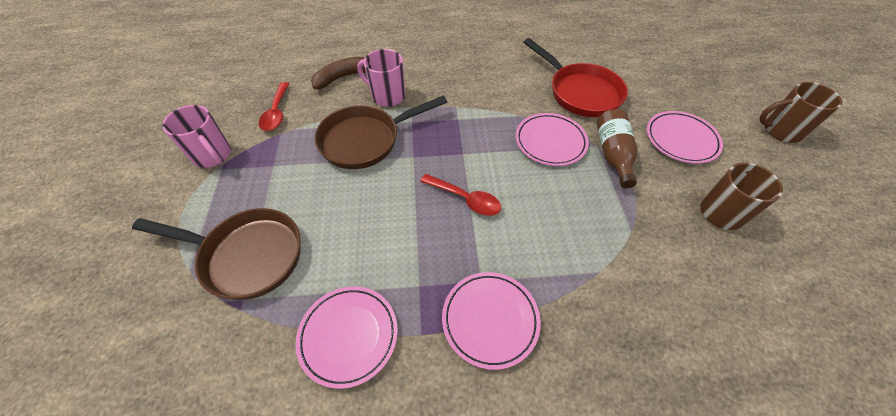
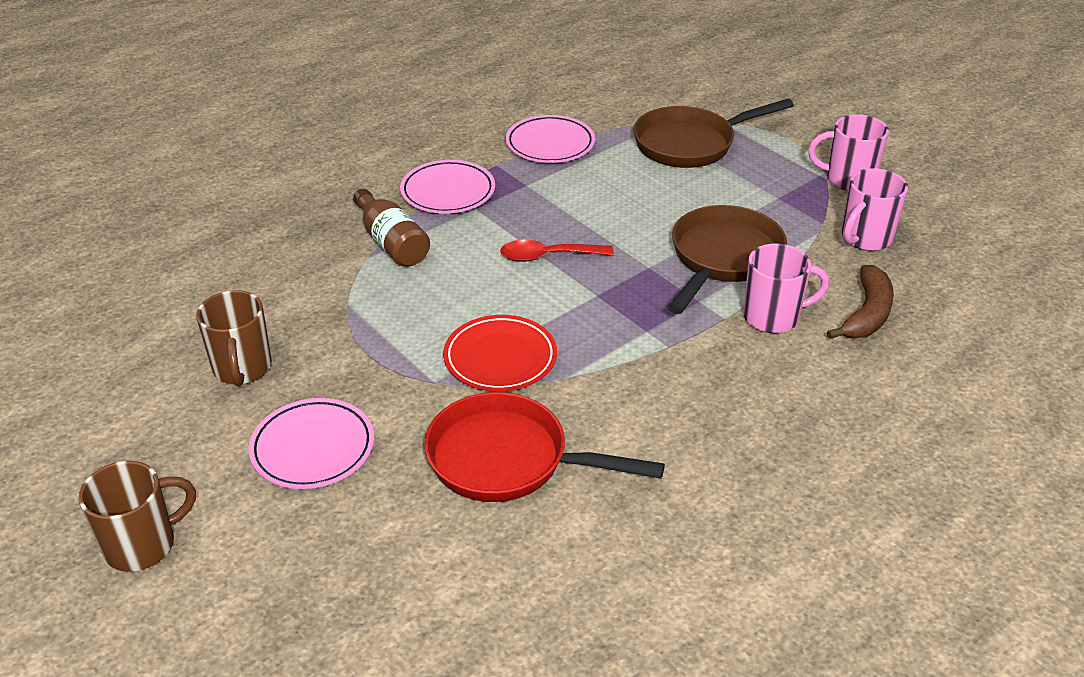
camera: 145 degrees right, 15 degrees down
red spoon [259,82,289,131] -> pink mug [842,168,908,251]
pink plate [515,113,589,166] -> red plate [443,315,557,391]
brown bottle [597,109,637,188] -> brown bottle moved to [353,189,430,267]

